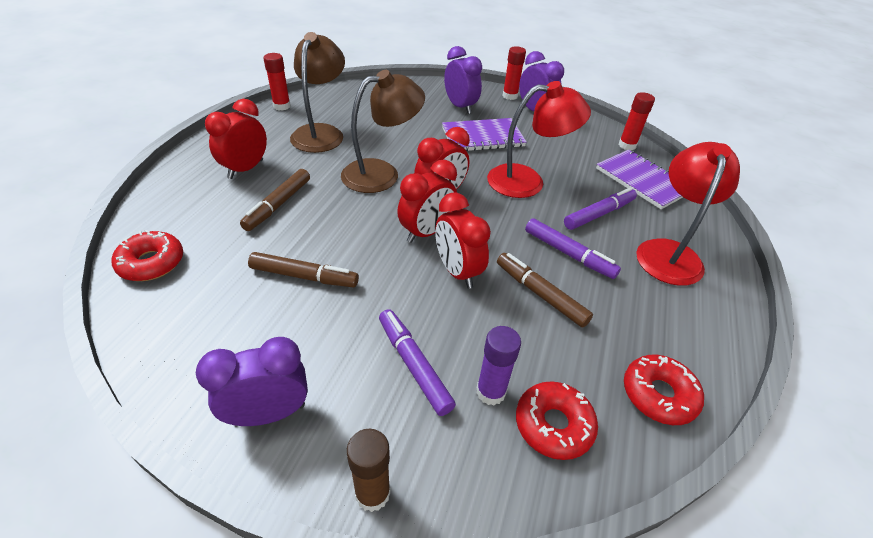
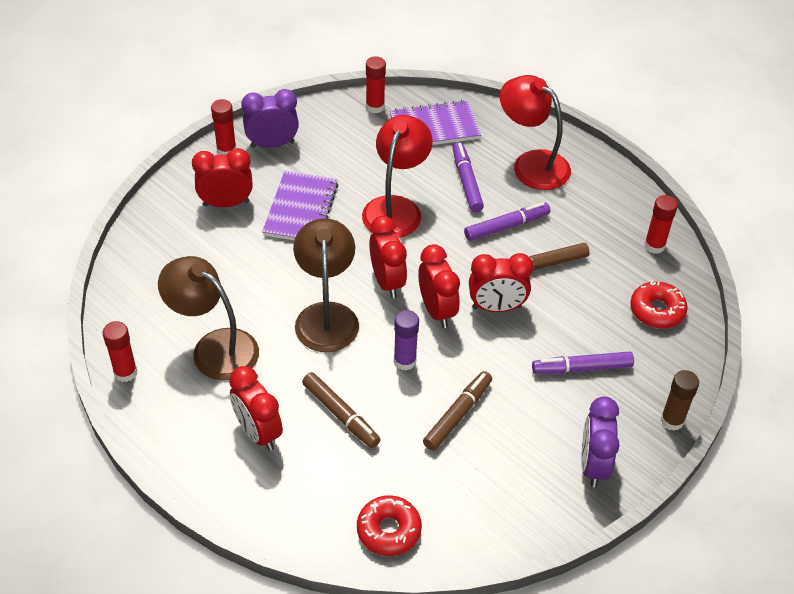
camera: 65 degrees left, 5 degrees up
purple clock [444,46,482,114] -> red clock [192,148,253,207]
purple glue stick [476,326,521,405] -> purple glue stick moved to [394,310,419,371]
red donut [624,355,704,425] -> red glue stick [644,195,678,254]

